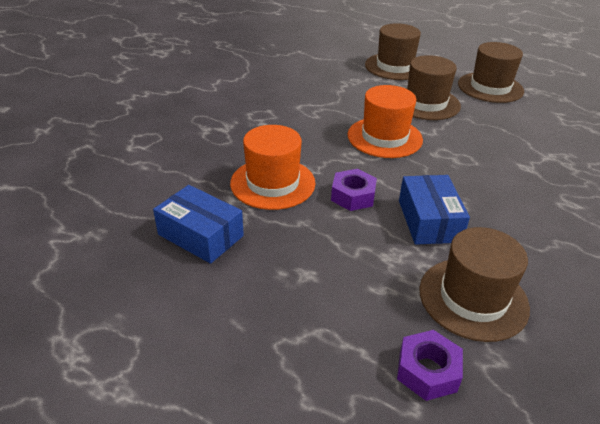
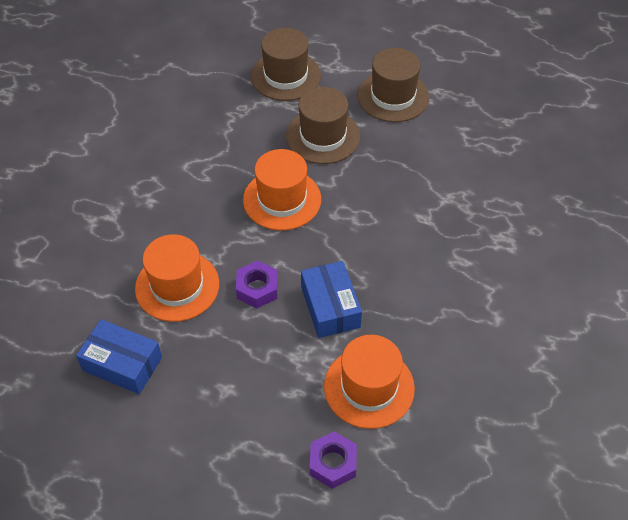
camera: 10 degrees left, 15 degrees up
brown hat [419,227,530,342] -> orange hat [324,335,415,429]

